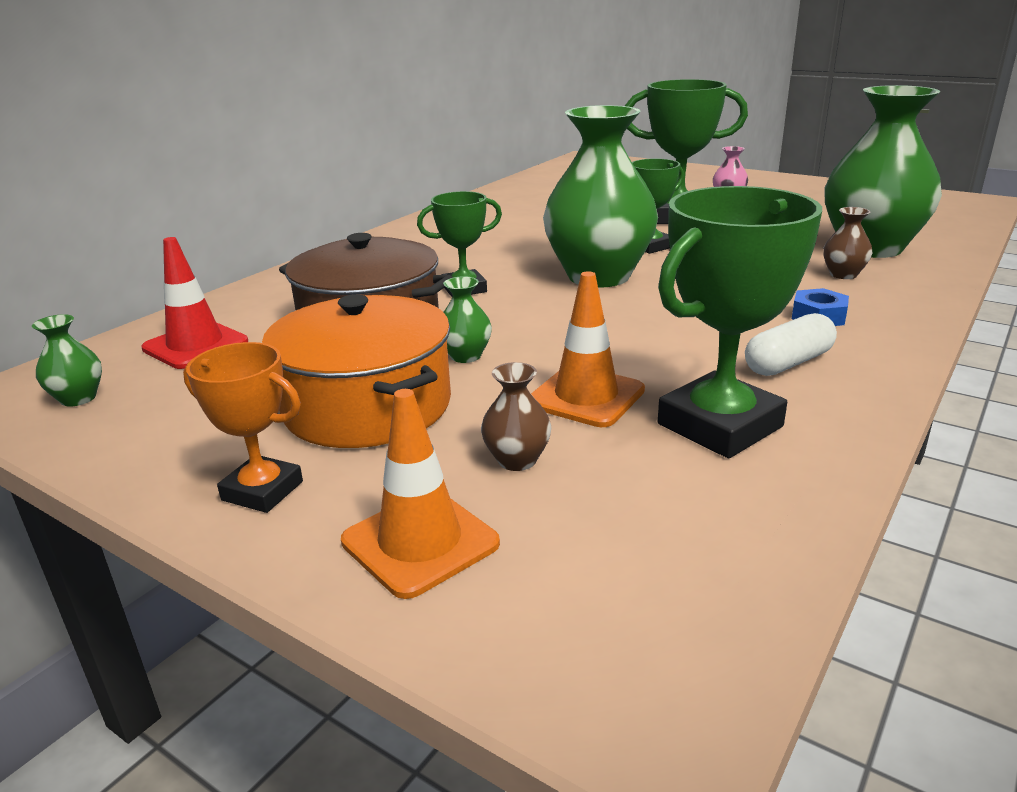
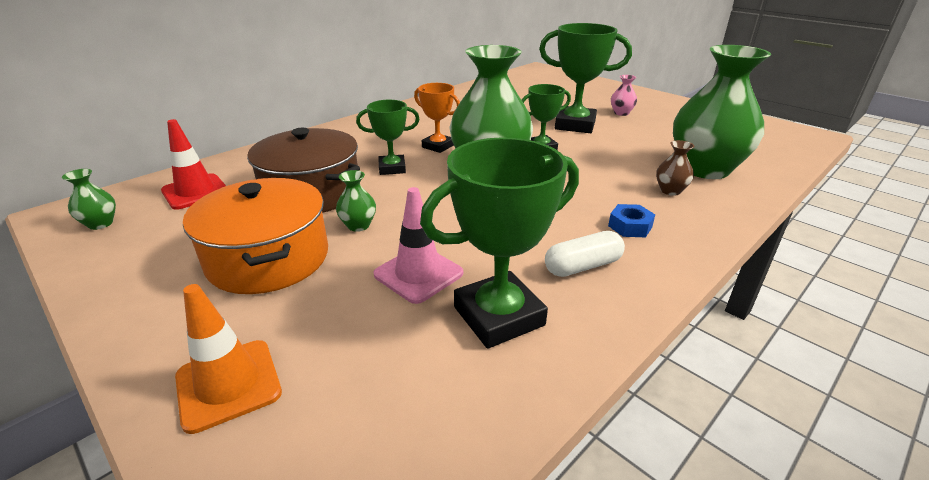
camera: 10 degrees right, 5 degrees up
orange trophy [183,342,303,513] -> orange trophy moved to [414,83,460,153]
brown vase [481,362,551,471] -> none
orange traffic cone [531,271,645,427] -> pink traffic cone [374,187,463,304]

